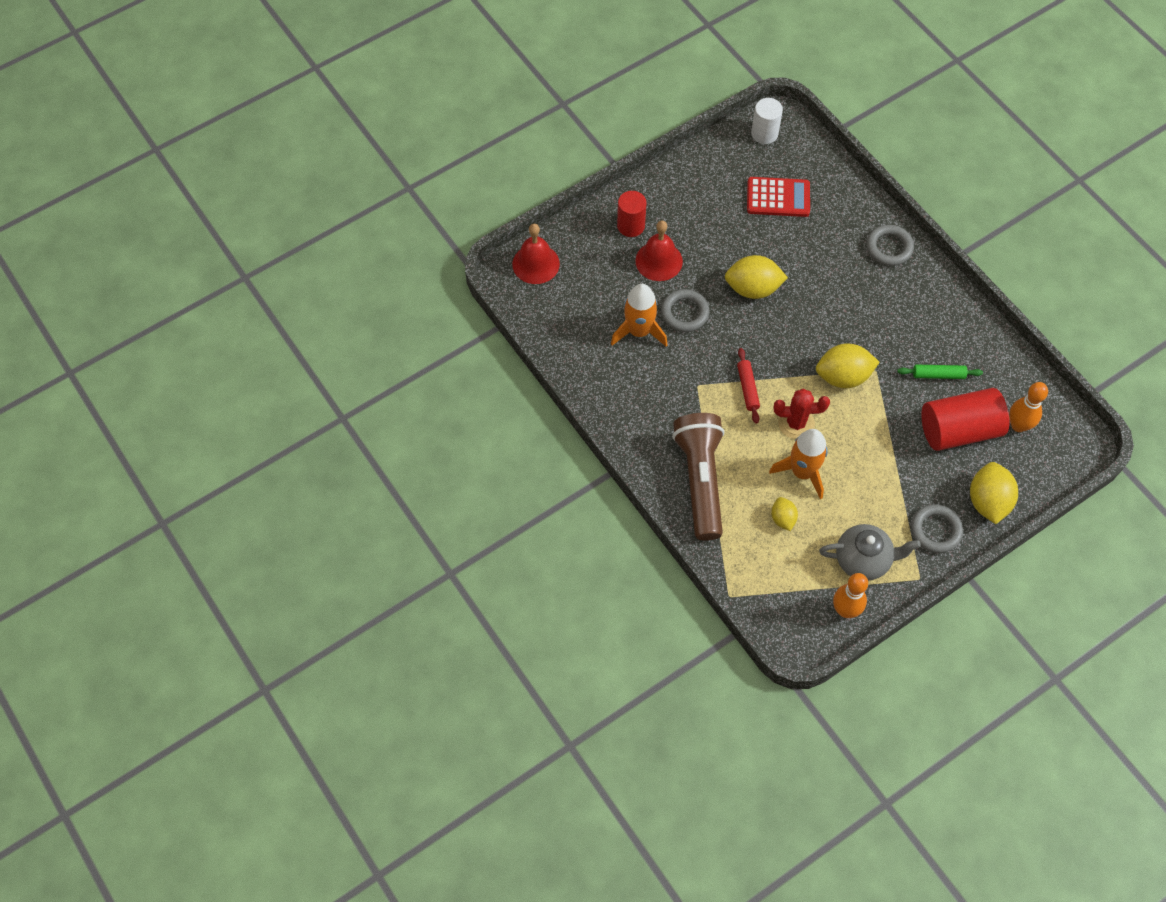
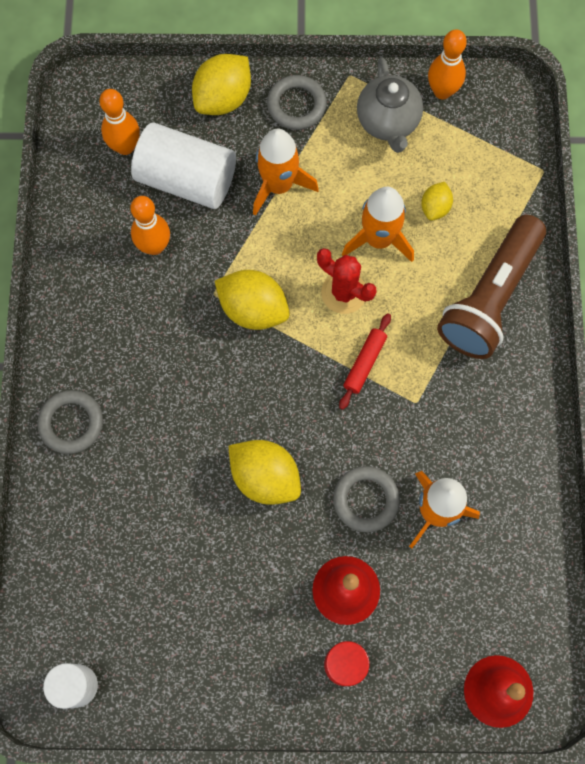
camera: 145 degrees left, 10 degrees up
red calculator [747,177,810,217] -> none
grey teapot [819,524,921,581] -> grey teapot turned 135 degrees counterclockwise [357,57,423,153]
green rolling pin [897,365,983,379] -> orange bowling pin [130,196,170,255]
red cylinder [921,388,1009,451] -> white cylinder [131,122,236,209]
none -> orange rocket [253,128,319,216]

